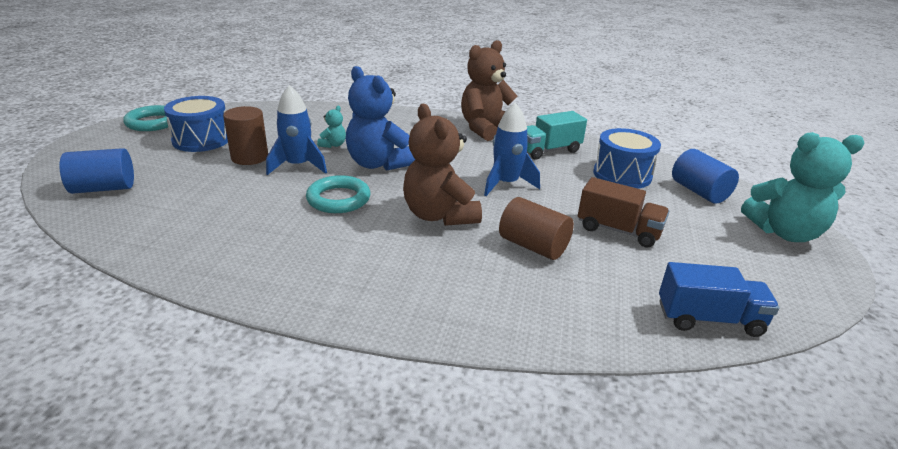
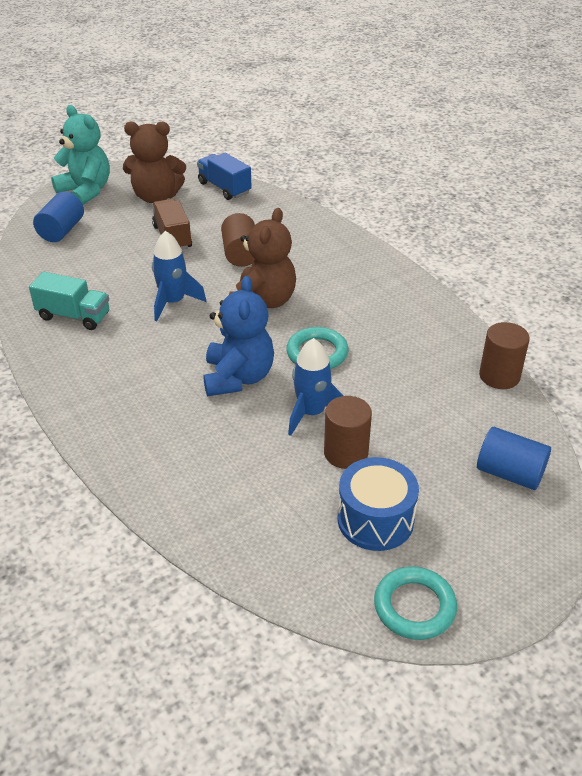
camera: 135 degrees left, 10 degrees up
turquoise teddy bear [317,106,346,148] -> none
brown teddy bear [461,40,517,141] -> brown teddy bear moved to [123,122,186,203]
blue drum [593,128,661,189] -> none
none -> brown cylinder [479,322,530,389]

